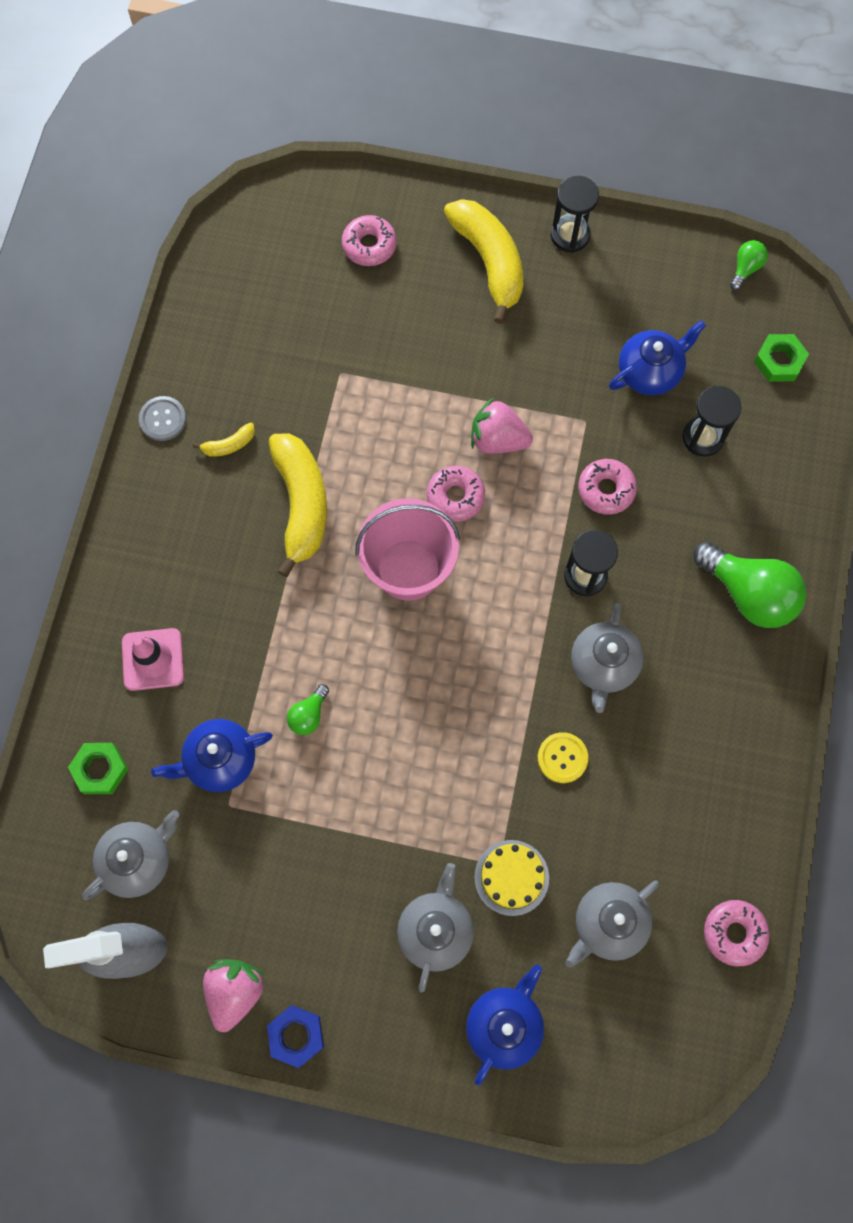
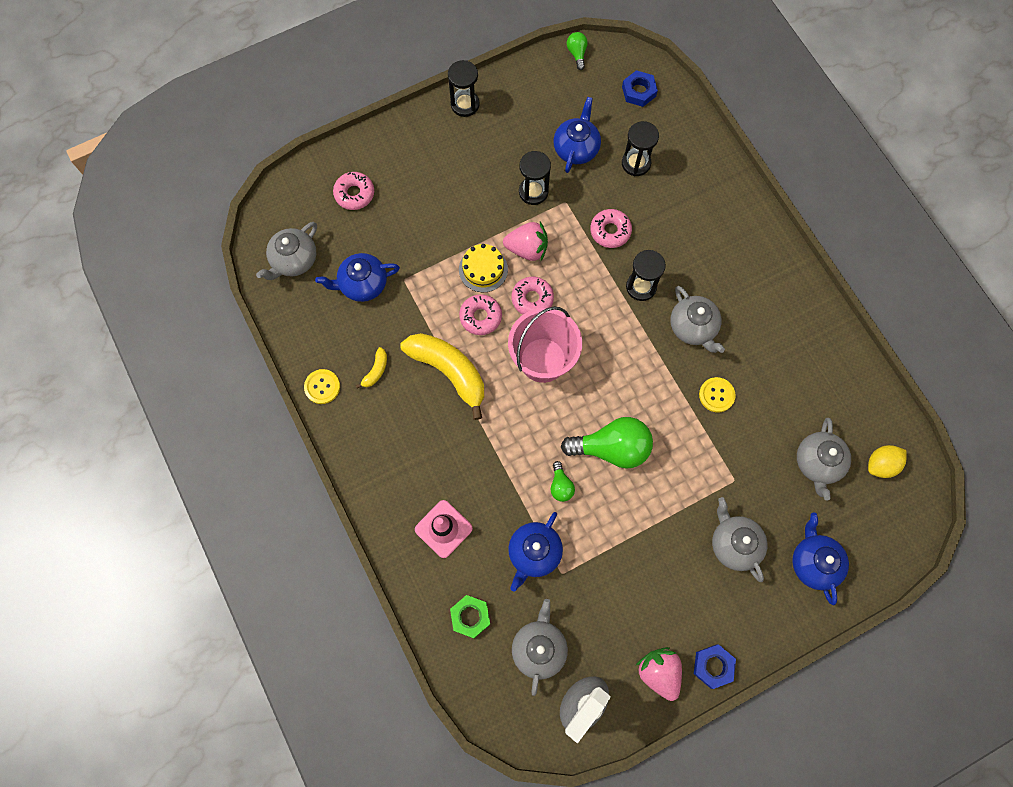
camera: 40 degrees left, 0 degrees up
grey button [139,396,186,441] -> yellow button [304,369,340,404]
yellow banana [444,199,523,324] -> none
pink strawberry [471,397,533,454] -> pink strawberry turned 150 degrees counterclockwise [503,222,548,261]
yellow cake [474,840,549,916] -> yellow cake moved to [459,244,508,292]
green light bulb [693,542,807,628] -> green light bulb moved to [561,417,653,469]
pink donut [704,900,770,966] -> pink donut moved to [459,294,502,335]
green nut [754,334,809,382] -> blue nut [622,70,658,107]
none -> grey teapot [256,222,317,280]
none -> blue teapot [315,253,400,302]
none -> black hourglass [519,151,551,205]
none -> yellow lemon [868,445,907,478]

